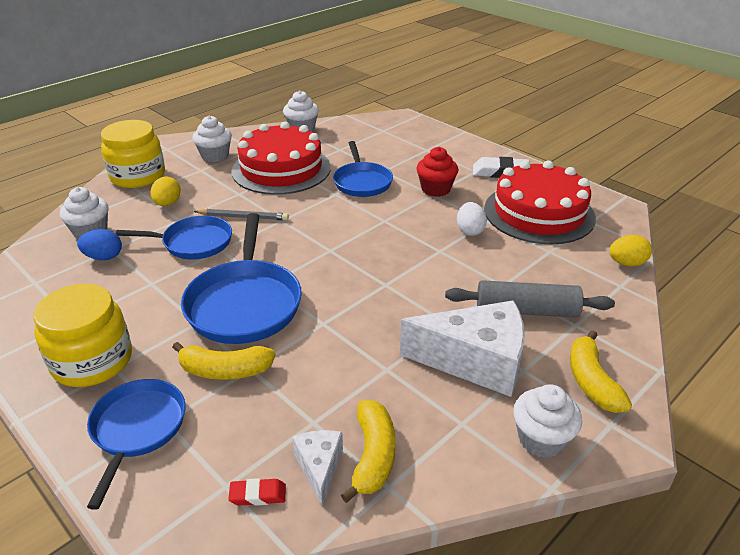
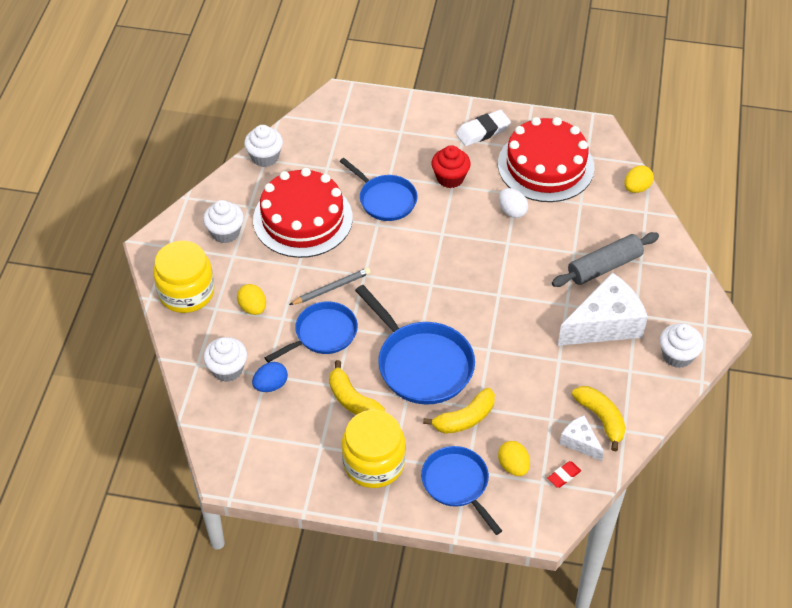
camera: 35 degrees left, 15 degrees up
yellow banana [570,330,632,413] -> yellow banana moved to [329,360,385,415]
none -> yellow egg [498,441,530,476]

